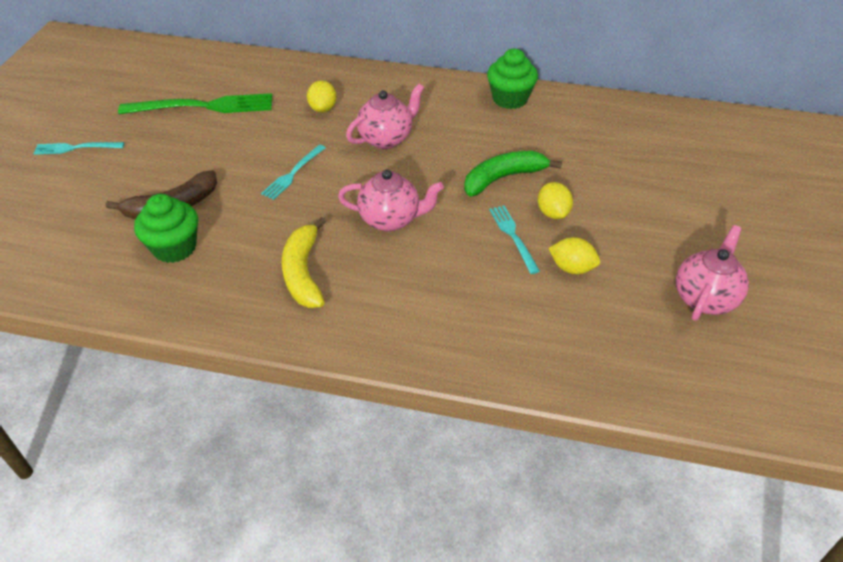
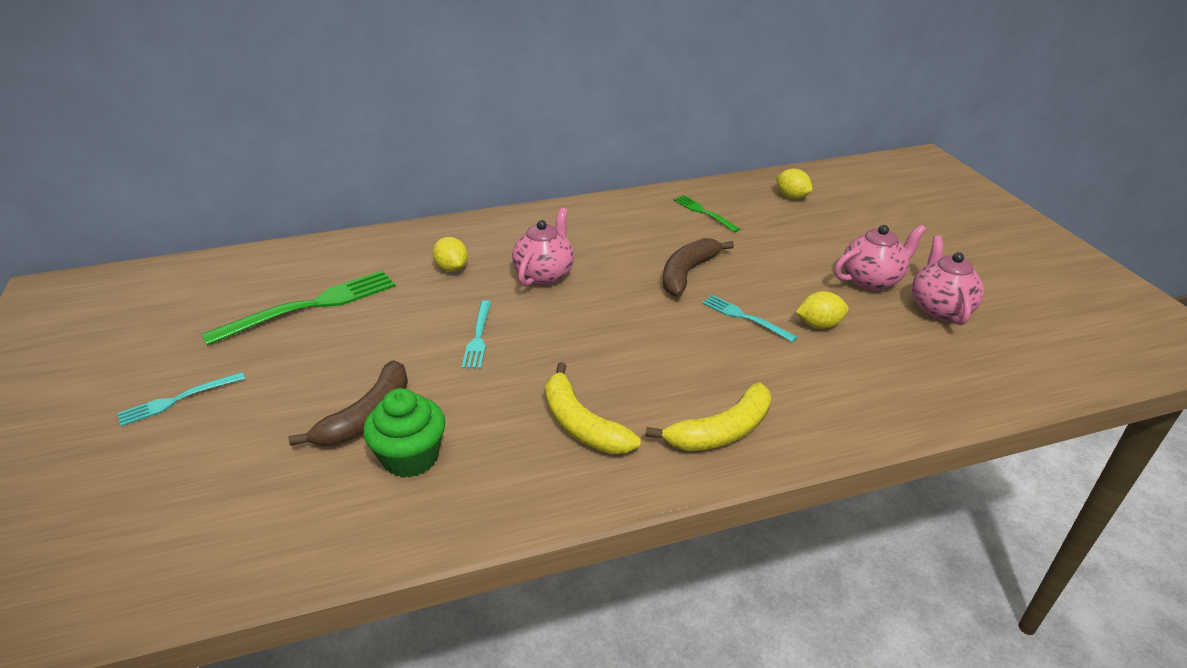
camera: 30 degrees left, 10 degrees down
pink teapot [338,169,444,231] -> pink teapot moved to [834,225,926,291]
green banana [464,151,562,197] -> brown banana [663,238,734,296]
green cupcake [487,49,538,109] -> none
yellow lemon [538,182,573,219] -> yellow lemon moved to [776,169,813,199]
none -> yellow banana [645,383,771,451]
none -> green fork [674,195,740,232]

